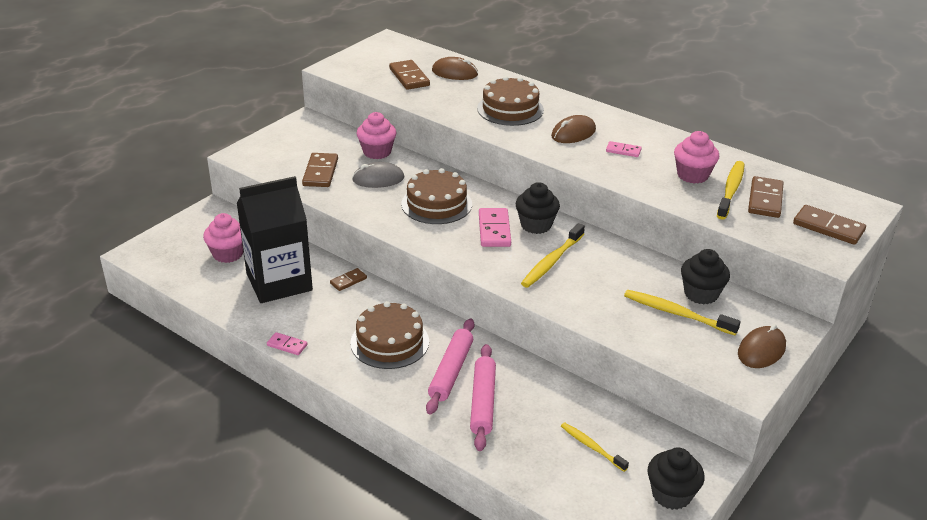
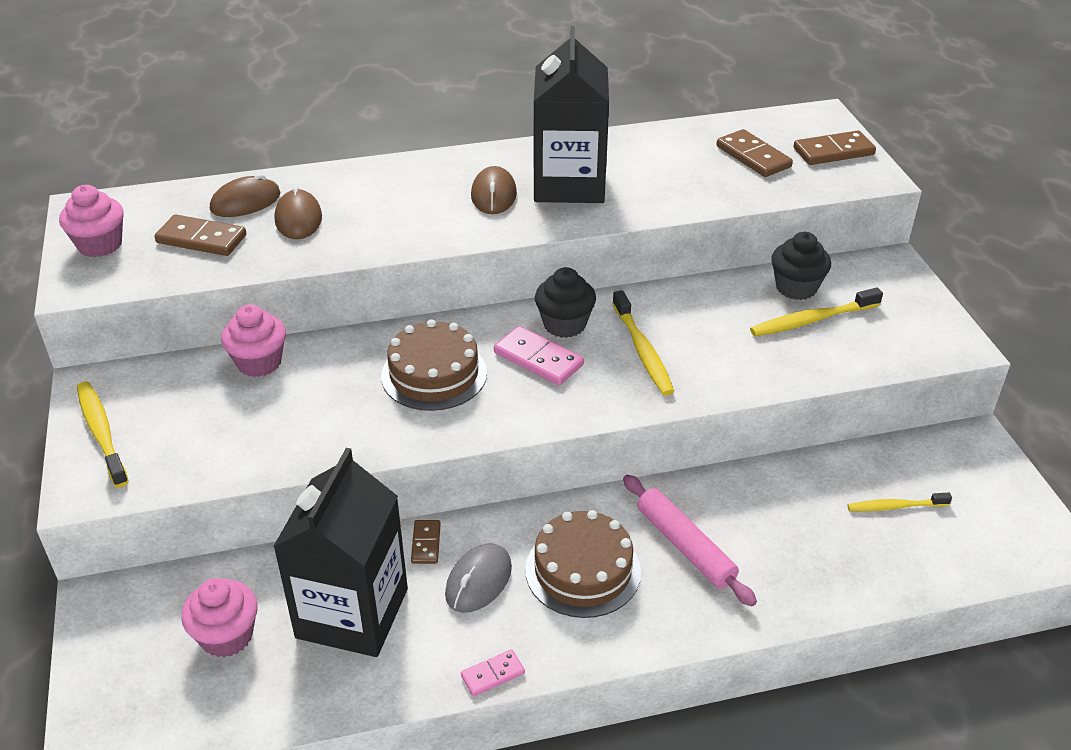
camera: 50 degrees left, 5 degrees up
brown domino [302,153,338,187] -> none
grey mouse [352,162,404,188] -> grey mouse moved to [445,543,512,613]
pink rolling pin [470,344,496,451] -> none
brown cake [477,76,544,126] -> none
pink domino [606,141,642,157] -> black carton [533,26,609,203]
black cupcake [648,447,705,510] -> none
pink cupcake [674,131,719,184] -> pink cupcake moved to [59,185,124,257]
yellow toothbrush [717,161,745,219] -> yellow toothbrush moved to [77,382,129,488]
brown mouse [738,324,786,368] -> brown mouse moved to [275,185,322,239]

